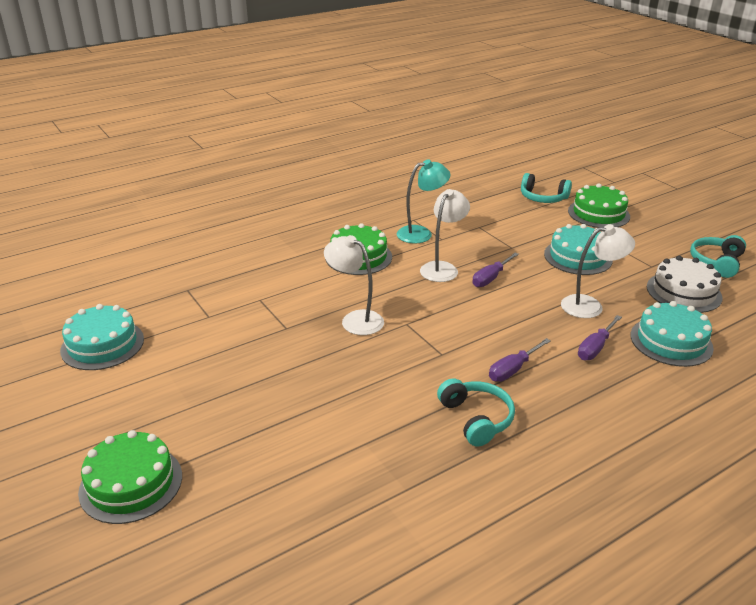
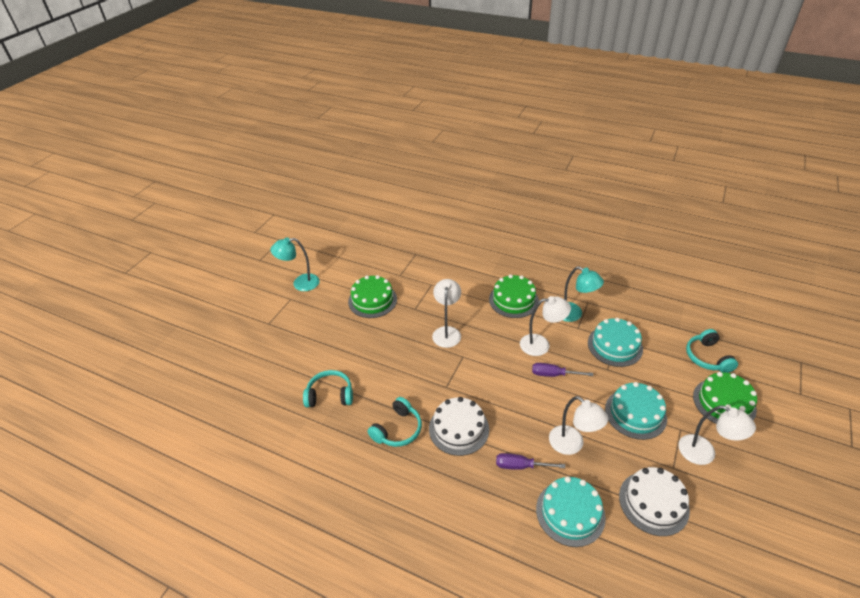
camera: 60 degrees right, 10 degrees up
turquoise cake [60,304,144,370] -> turquoise cake moved to [588,318,643,367]
green cake [78,430,182,524] -> green cake moved to [348,275,397,318]
purple screwdriver [489,338,551,382] -> white cake [429,397,489,456]
turquoise headphones [690,235,746,278] -> turquoise headphones moved to [303,370,353,407]
none -> turquoise lamp [270,237,320,291]
none -> white lamp [678,406,756,465]

